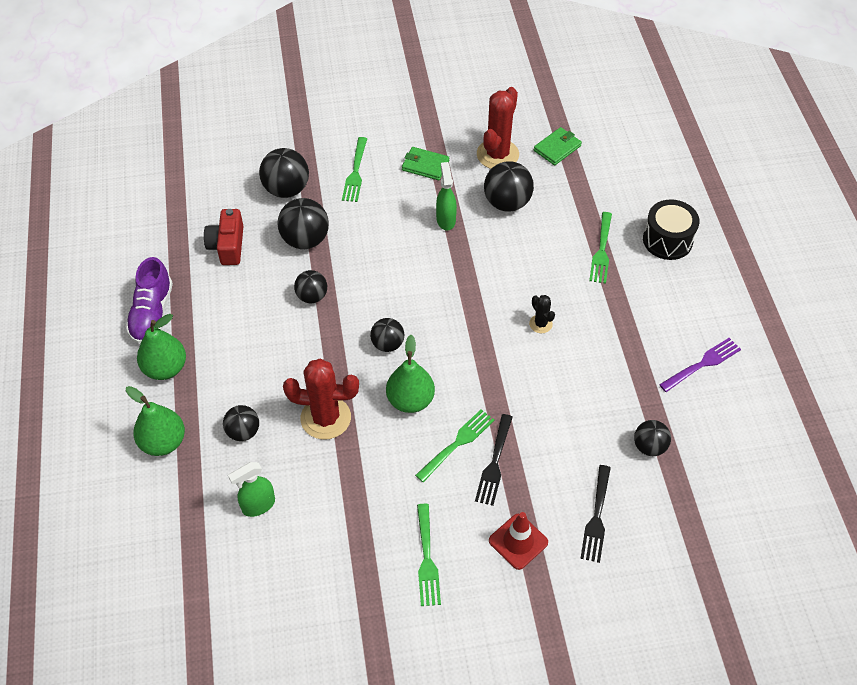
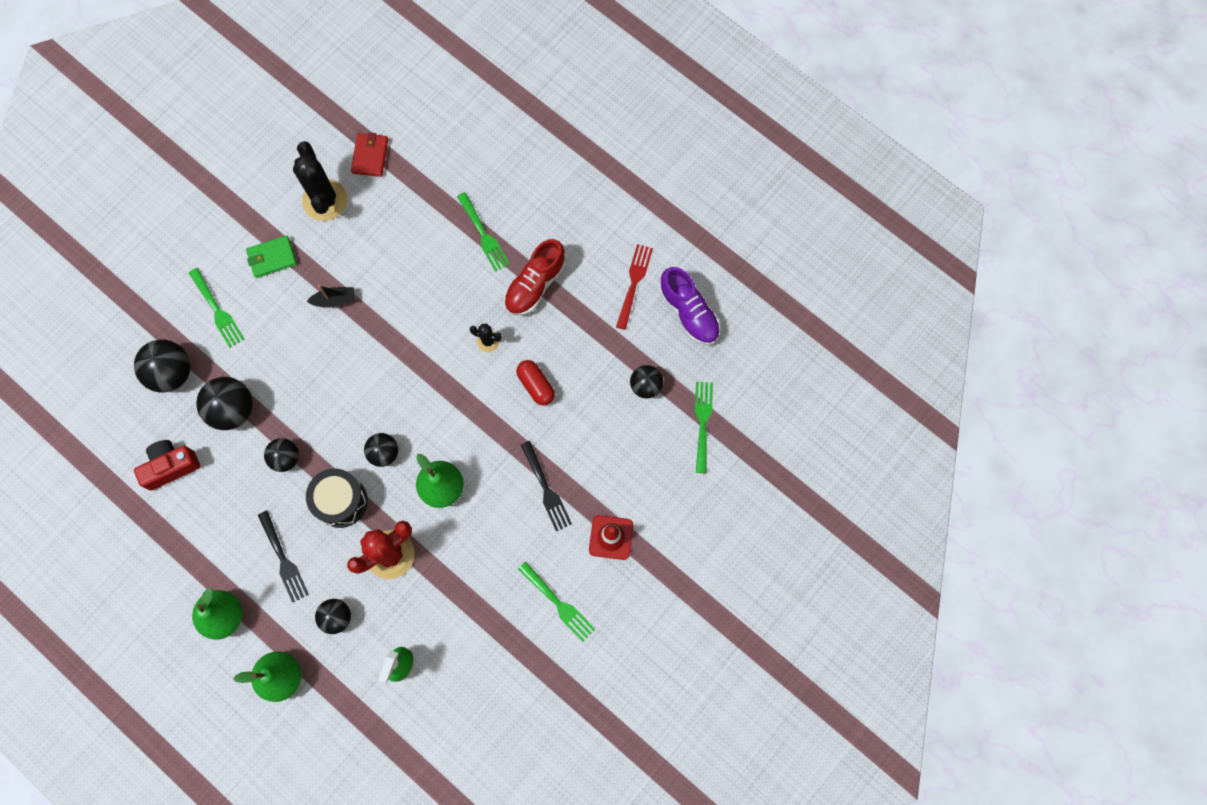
camera: 40 degrees left, 20 degrees up
purple shoe [126,257,173,344] -> purple shoe moved to [659,267,720,345]
red camera [204,209,243,265] -> red camera turned 105 degrees clockwise [134,440,200,491]
green fork [415,409,495,482] -> green fork moved to [695,382,713,473]
green spray bottle [436,162,457,230] -> black boat [306,285,355,308]
red cactus [477,87,519,169] -> black cactus [293,141,347,221]
black ball [484,161,534,212] -> none
green wallet [534,127,582,166] -> red wallet [351,132,388,177]
black fork [580,465,611,563] -> black fork moved to [258,510,309,603]
black drum [643,199,700,260] -> black drum moved to [306,469,368,528]
purple fork [659,338,741,392] -> red fork [616,244,653,330]
none -> red shoe [504,239,566,316]
none -> red capsule [516,360,555,405]

